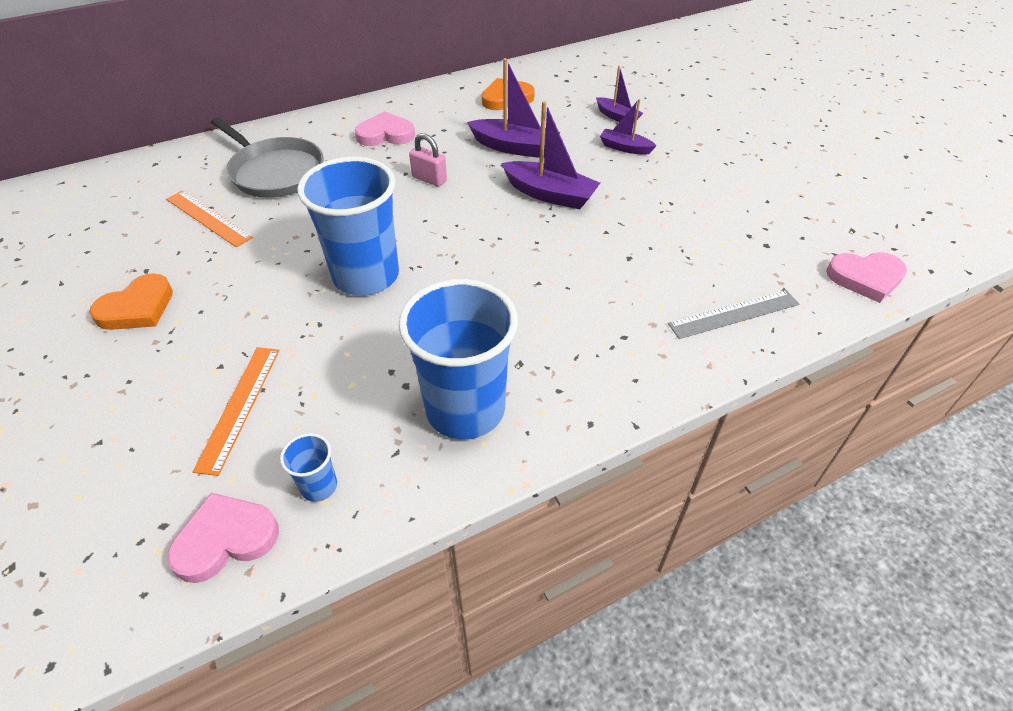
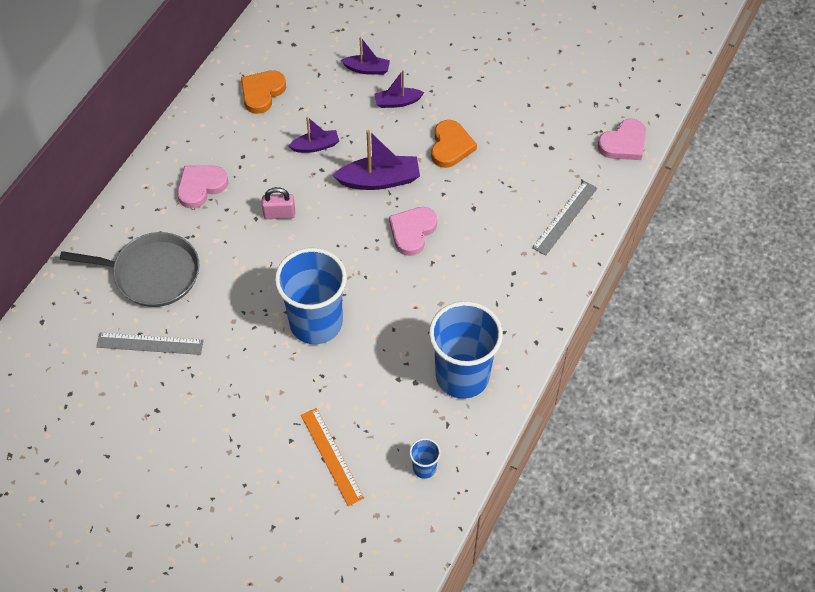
camera: 35 degrees left, 10 degrees up
orange heart [89,273,173,330] -> orange heart moved to [431,120,477,168]
orange ruler [166,190,253,247] -> grey ruler [96,332,204,355]
pink heart [167,493,279,583] -> pink heart moved to [389,207,437,256]
purple boat [467,58,561,158] -> purple boat [289,117,339,153], size x0.60

